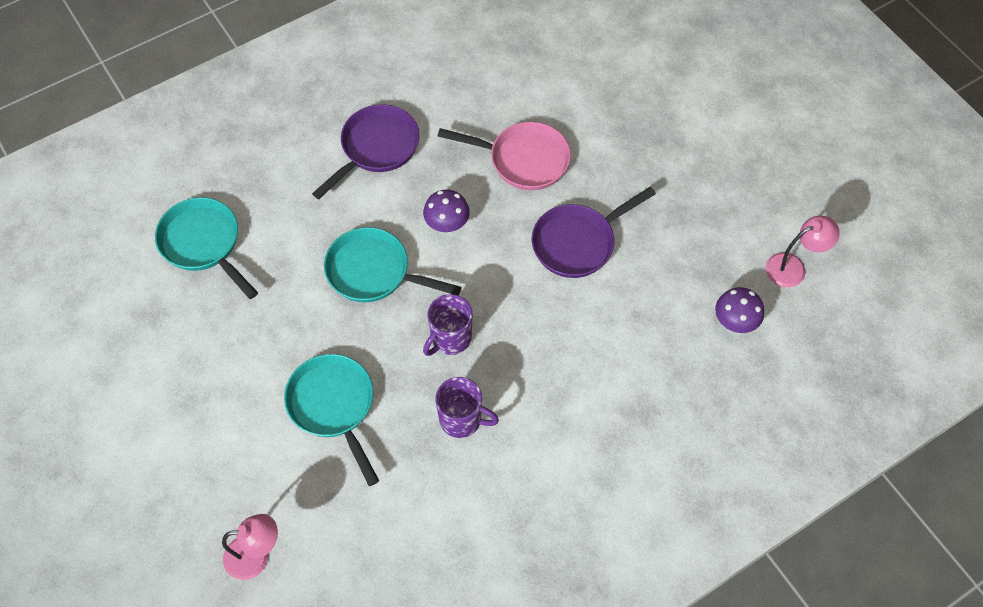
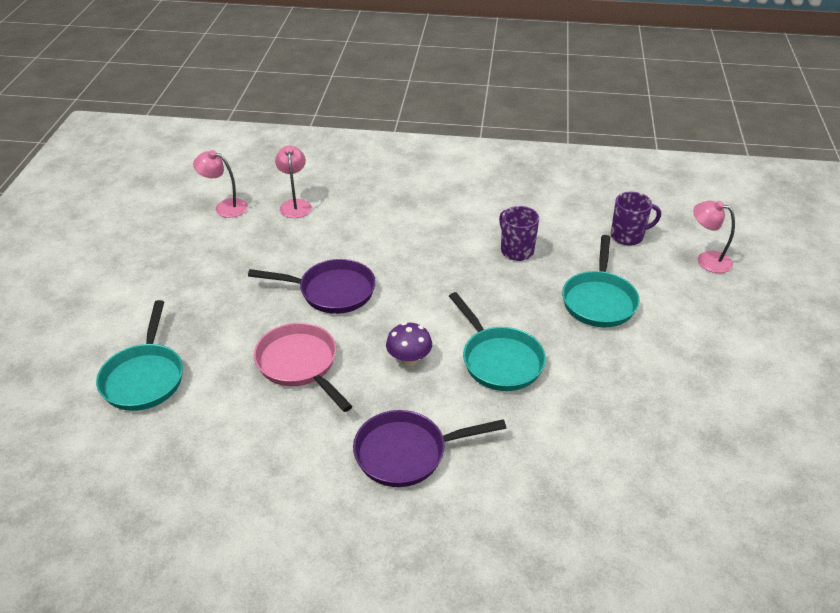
camera: 140 degrees left, 20 degrees down
turquoise pan [155,197,258,299] -> turquoise pan moved to [96,300,183,411]
purple mug [423,294,473,356] -> purple mug moved to [611,192,661,246]
purple mushroom [715,287,764,333] -> pink lamp [275,146,312,218]

